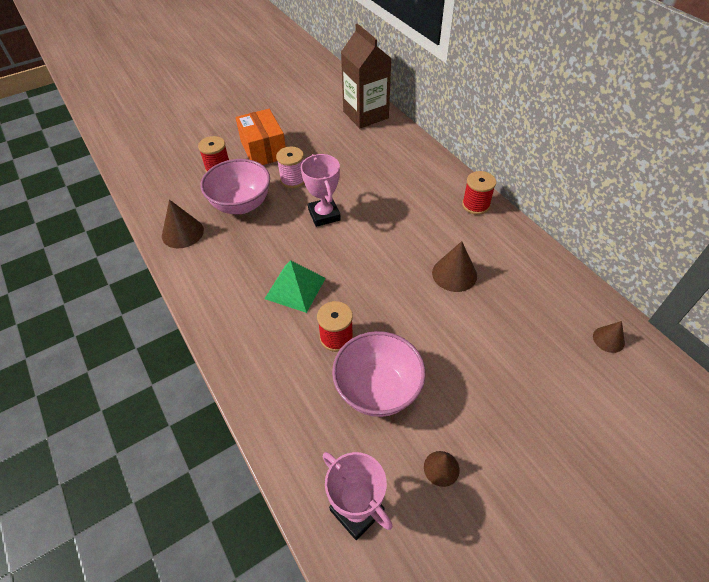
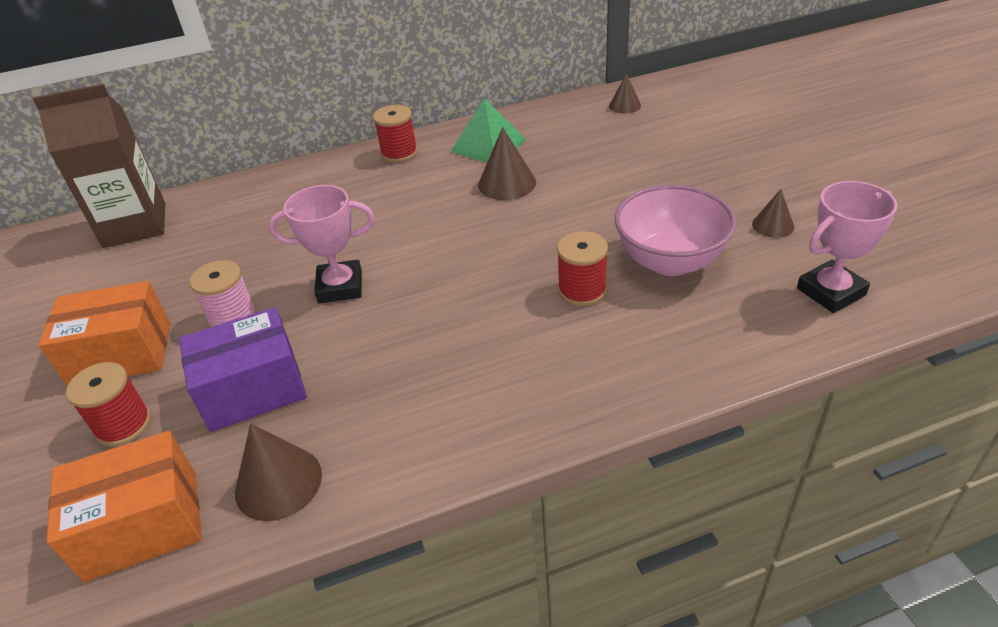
camera: 75 degrees left, 10 degrees down
pink bowl [201,159,270,214] -> purple box [179,307,307,432]
green pyramid [265,260,326,313] -> green pyramid moved to [451,98,526,163]
none -> orange box [47,431,202,582]

